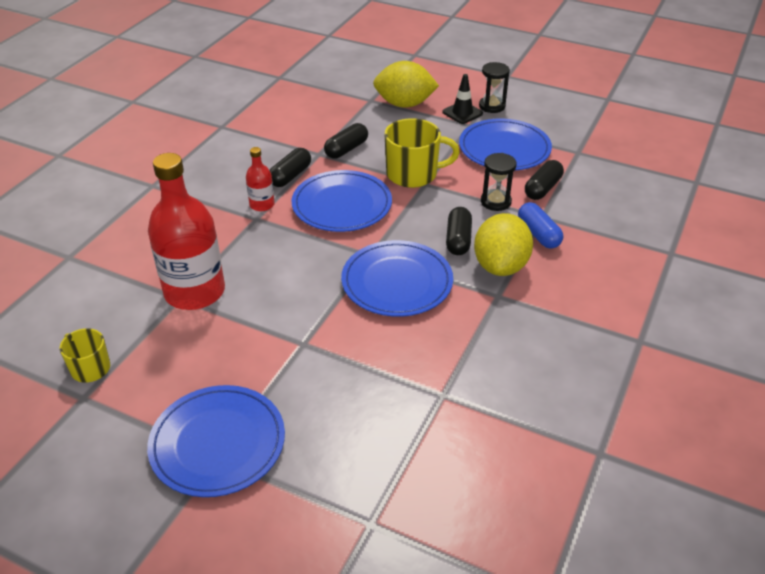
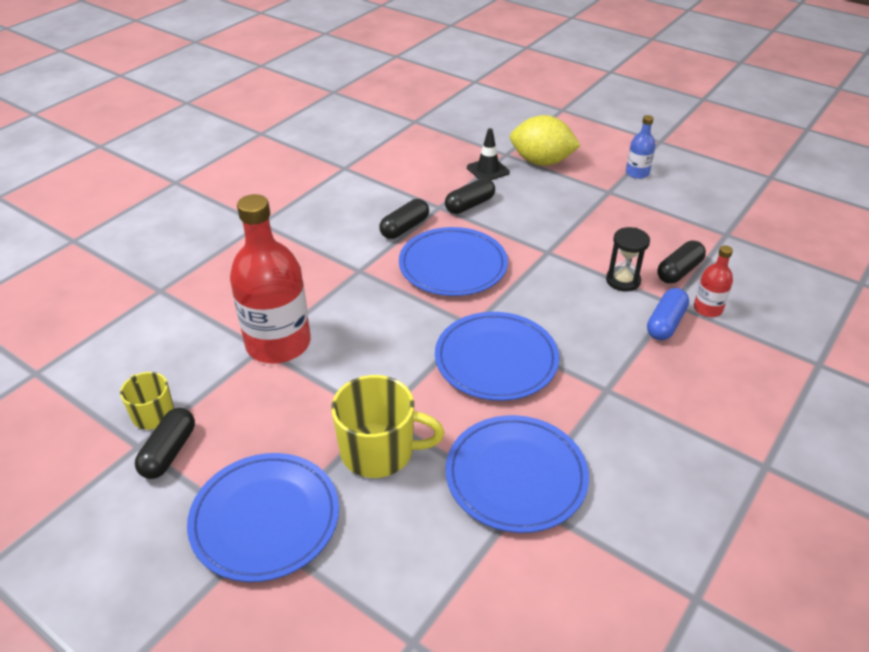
camera: 10 degrees right, 0 degrees up
red bottle [246,147,275,211] -> red bottle moved to [694,245,733,317]
yellow mug [385,118,460,188] -> yellow mug moved to [331,375,444,478]
black traffic cone [442,74,483,124] -> black traffic cone moved to [467,128,510,180]
black capsule [446,207,472,255] -> black capsule moved to [135,408,195,479]
blue plate [459,119,552,170] -> blue plate moved to [445,415,589,533]
yellow lemon [474,213,533,276] -> none
black hourglass [479,62,510,113] -> blue bottle [626,115,656,179]
blue capsule [518,202,563,249] -> blue capsule turned 45 degrees clockwise [647,288,689,340]

